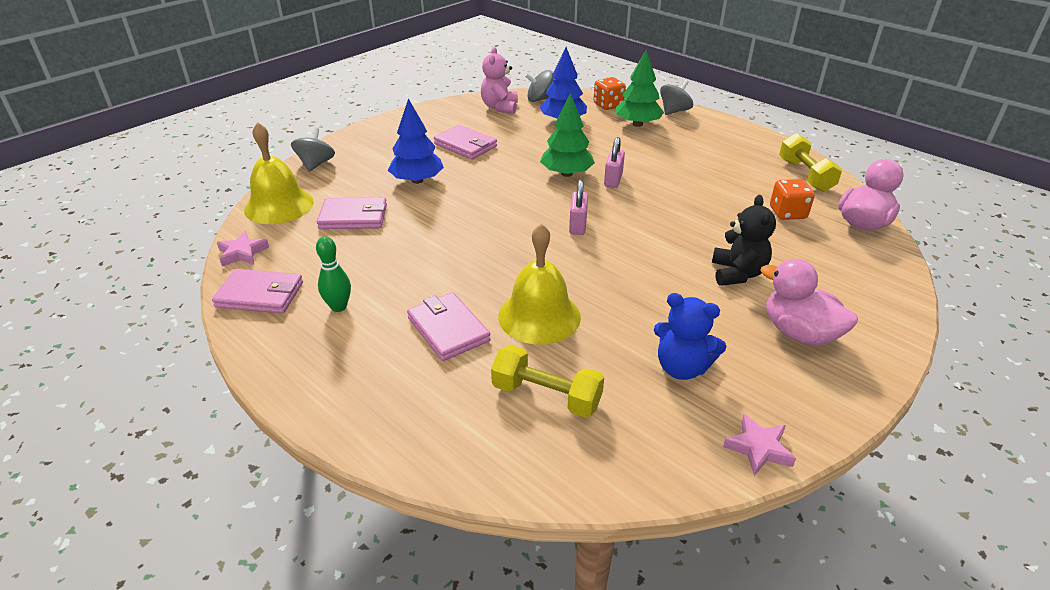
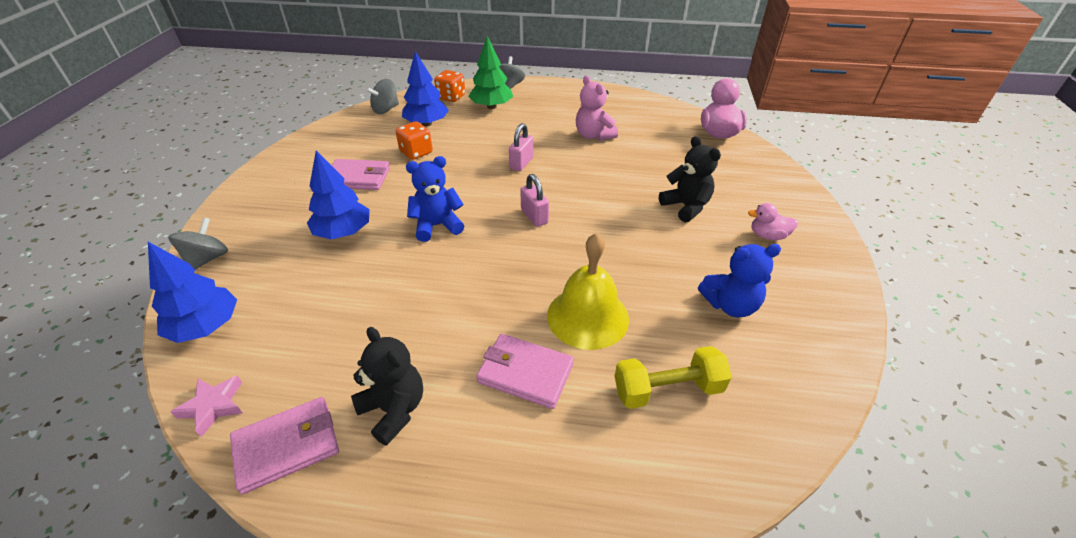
camera: 35 degrees left, 5 degrees up
yellow bell [244,122,314,224] -> blue tree [148,242,237,343]
grey spinning top [291,128,335,172] -> grey spinning top turned 45 degrees clockwise [168,217,228,270]
green bowling pin [316,236,351,312] -> black teddy bear [351,327,423,446]
pink wallet [317,197,387,229] -> none
pink teddy bear [481,47,518,114] -> pink teddy bear moved to [576,75,618,141]
green tree [540,93,595,177] -> none
pink padlock [604,137,625,188] -> pink padlock turned 45 degrees clockwise [509,123,533,171]
pink star [723,414,796,476] -> none
pink duck [761,259,858,345] -> pink duck [748,203,798,240], size x0.59
orange dice [770,179,815,220] -> orange dice moved to [396,121,433,160]
yellow dumbbell [779,133,842,192] -> none
none -> blue teddy bear [406,156,464,242]

